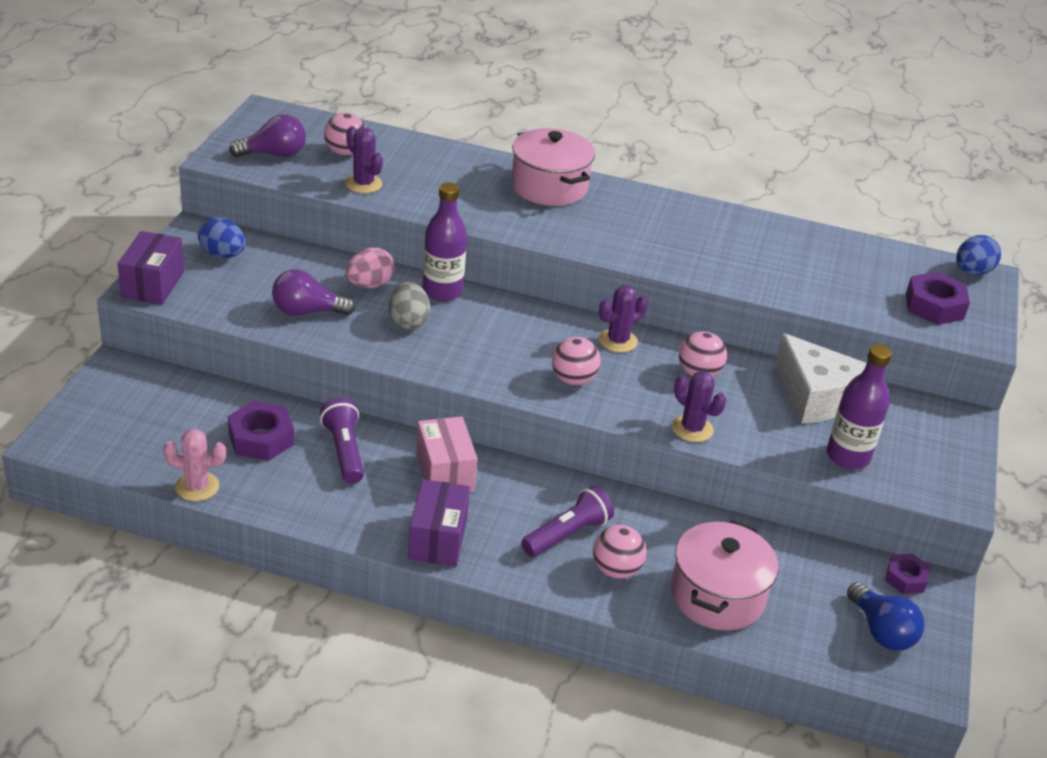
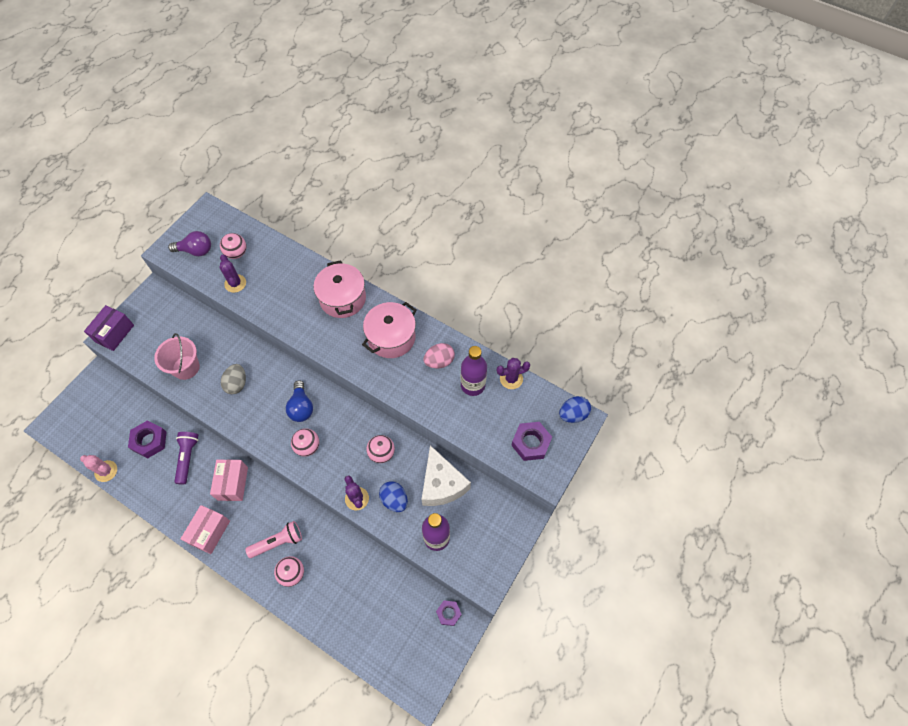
camera: 20 degrees right, 25 degrees up
blue egg [198,217,246,258] -> blue egg moved to [379,481,408,512]
purple light bulb [272,269,356,316] -> pink bucket [154,333,200,380]
pink egg [345,248,395,288] -> pink egg moved to [423,343,455,368]
purple box [408,479,470,567] -> pink box [180,505,230,554]
purple bottle [423,183,467,301] -> purple bottle moved to [461,346,487,396]
purple flashlight [521,486,614,557] -> pink flashlight [245,521,302,558]
purple cactus [599,285,648,353] -> purple cactus moved to [497,358,530,389]
pink pot [671,520,778,630] -> pink pot moved to [362,302,416,358]
blue light bulb [847,582,925,651] -> blue light bulb moved to [286,380,313,422]

